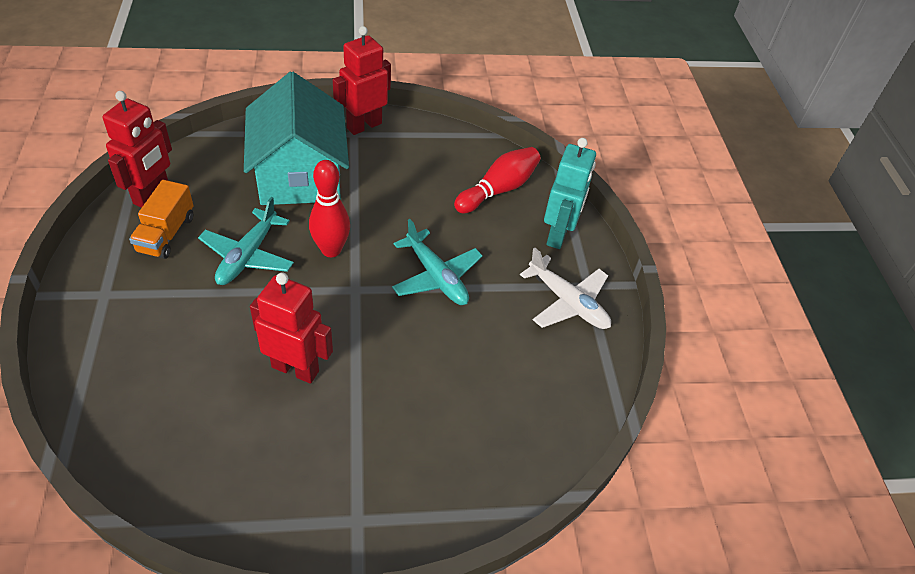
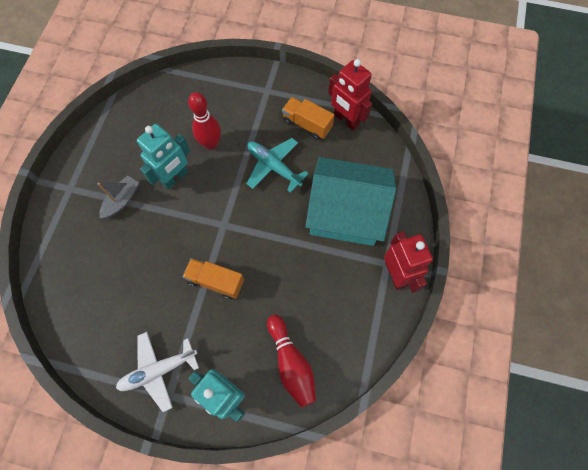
camera: 115 degrees right, 20 degrees up
red robot [250,273,333,384] -> turquoise robot [137,124,190,190]
red bowling pin [309,160,350,257] -> red bowling pin moved to [188,92,221,150]
turquoise plane [392,219,483,305] -> orange truck [182,258,244,299]
none -> grey boat [98,175,139,218]

